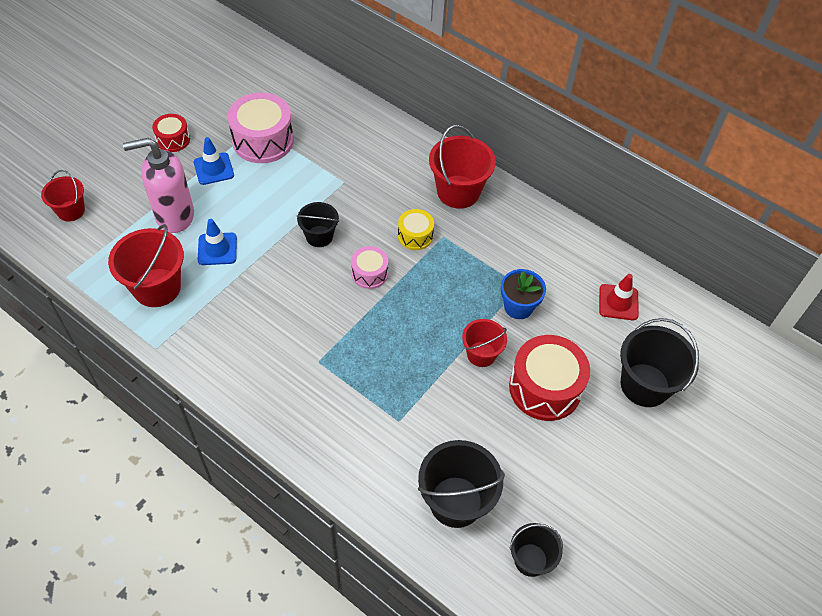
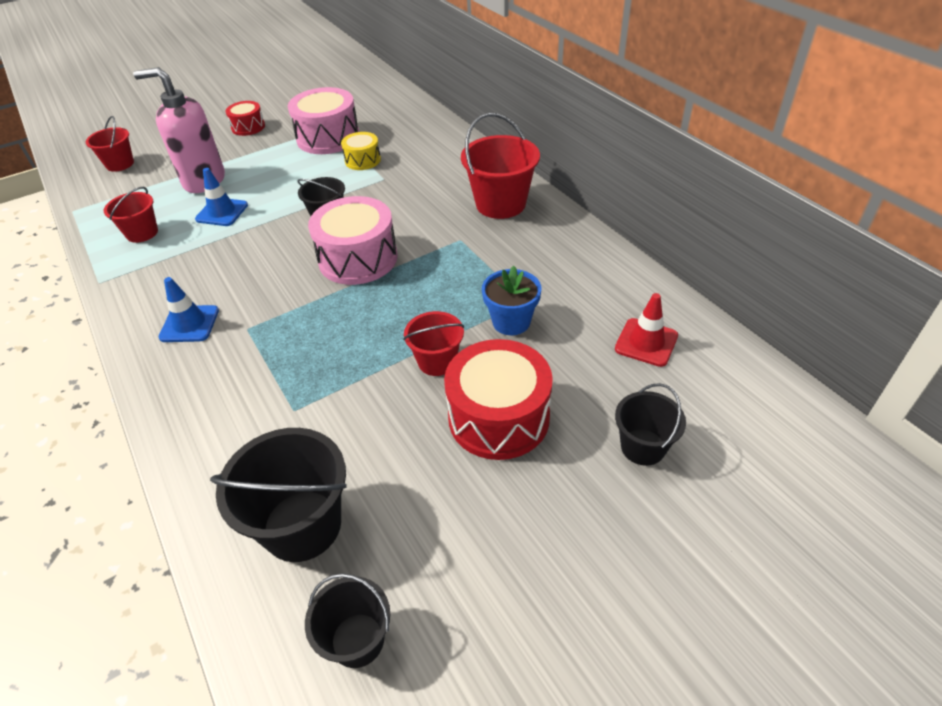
camera: 25 degrees right, 10 degrees down
red bucket [108,224,184,307] -> red bucket [104,187,158,243], size x0.60
blue traffic cone [194,137,234,185] -> blue traffic cone moved to [158,277,219,342]
pink drum [351,246,388,289] -> pink drum [308,196,398,285], size x1.84
yellow drum [398,209,434,250] -> yellow drum moved to [341,132,381,170]
black bucket [620,318,699,407] -> black bucket [615,383,686,466], size x0.60

